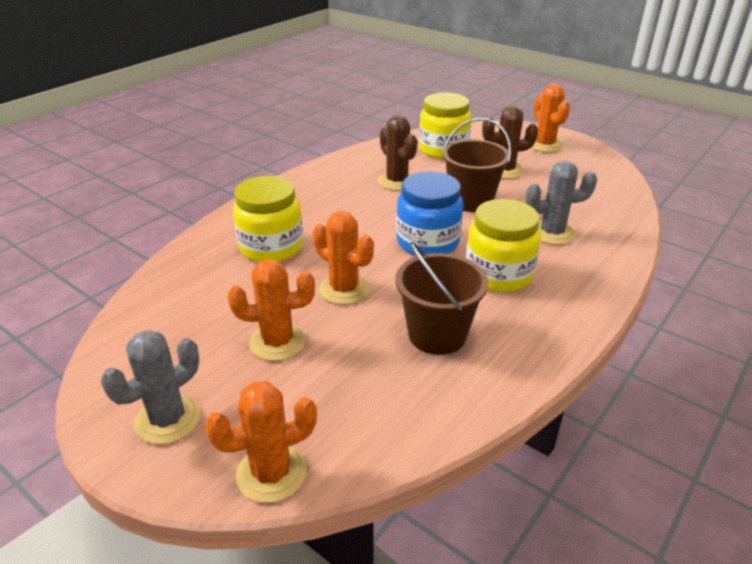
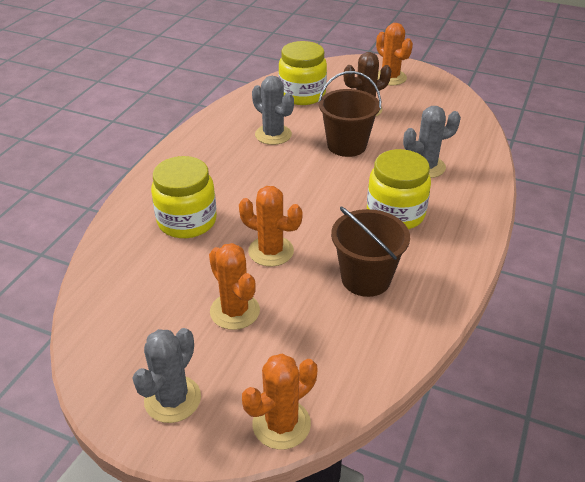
camera: 15 degrees left, 5 degrees up
orange cactus [228,259,315,361] -> orange cactus turned 75 degrees clockwise [209,243,260,330]
brown cactus [377,115,417,191] -> grey cactus [252,76,294,145]
blue jar [396,171,463,256] -> none

